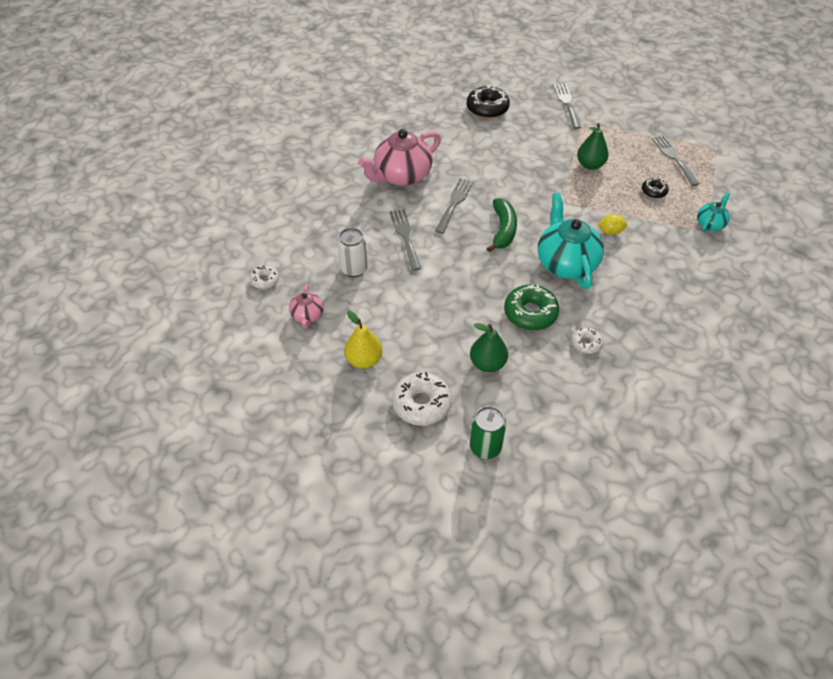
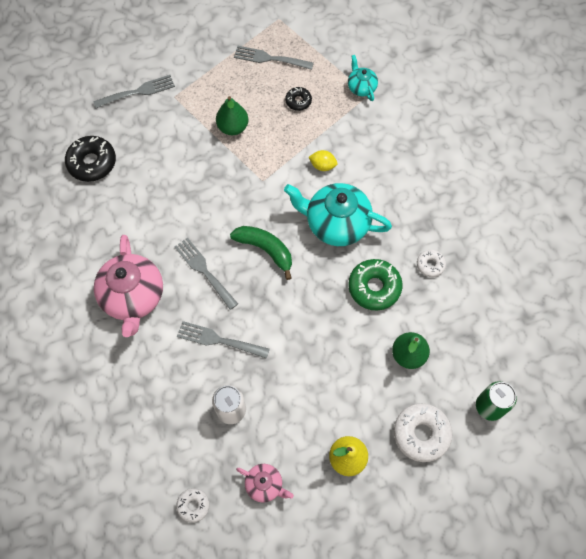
camera: 60 degrees left, 15 degrees up
grey fork [553,84,581,129] -> grey fork turned 135 degrees clockwise [93,75,175,108]
yellow lemon [598,214,627,235] -> yellow lemon turned 75 degrees clockwise [308,150,338,171]

